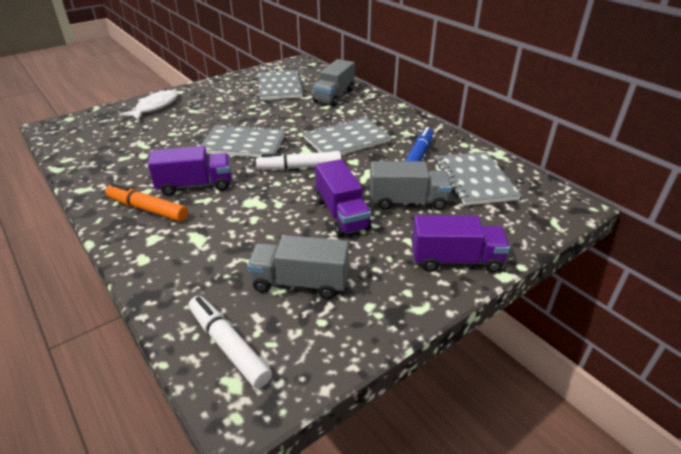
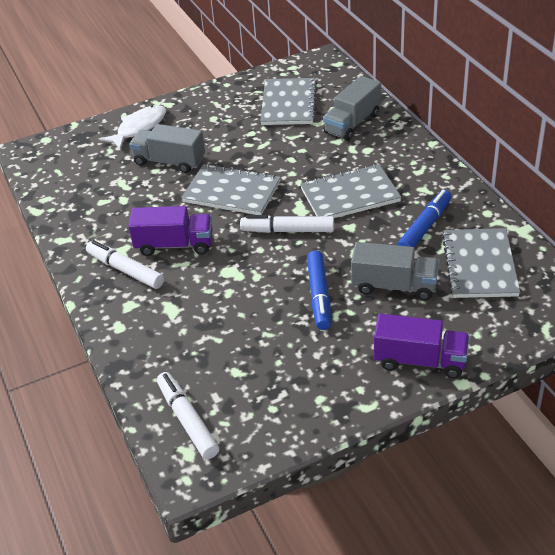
camera: 15 degrees right, 5 degrees up
orange marker [105,183,188,222] -> white marker [86,240,164,289]
grey truck [247,235,349,299] -> grey truck moved to [129,124,205,173]
purple truck [315,159,371,237] -> blue marker [307,251,331,330]

